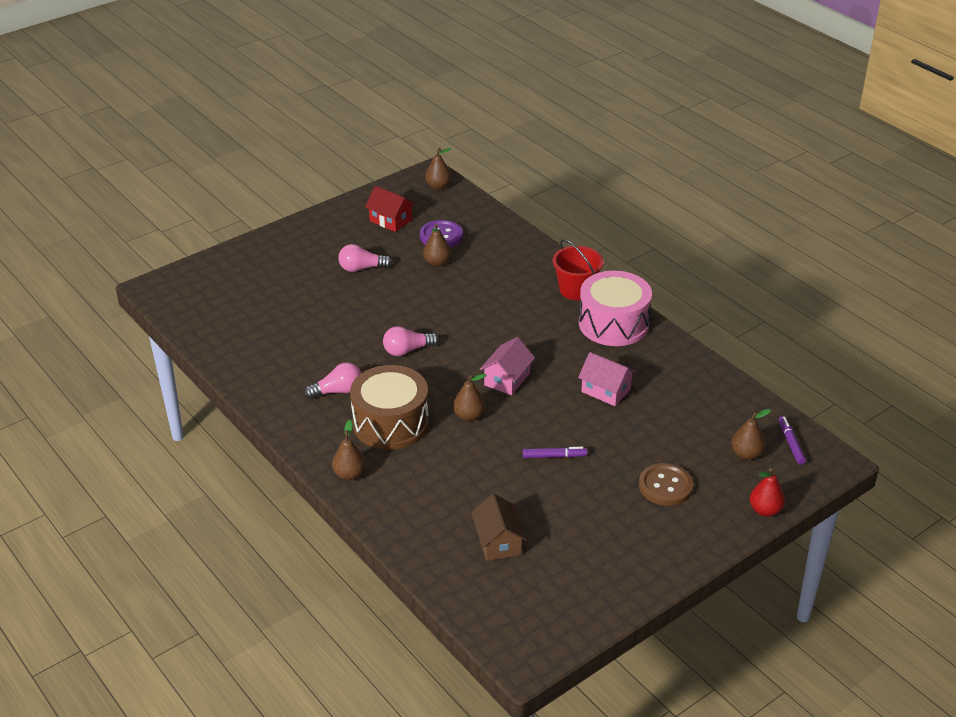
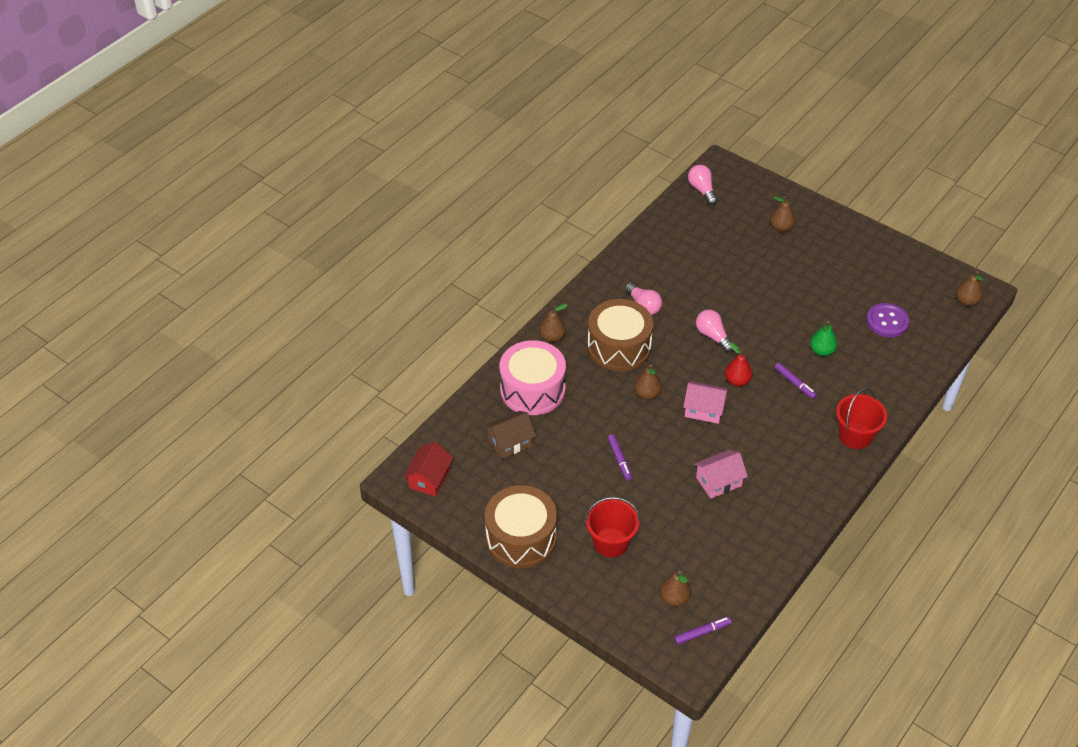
camera: 75 degrees right, 10 degrees up
pink light bulb [338,244,392,272] -> pink light bulb moved to [688,165,717,205]
red house [365,186,415,232] -> red house moved to [403,442,454,497]
brown pear [423,224,451,266] -> brown pear moved to [770,196,795,232]
pink house [578,352,636,406] -> pink house turned 45 degrees clockwise [694,450,748,499]
pink drum [579,271,652,346] -> pink drum moved to [500,340,566,415]
brown button [639,463,693,506] -> red bucket [585,497,640,558]
red pear [750,468,785,516] -> red pear moved to [725,343,753,387]
none -> brown drum [485,485,557,568]
none -> purple marker [775,363,817,399]
none -> green pear [810,321,838,356]

